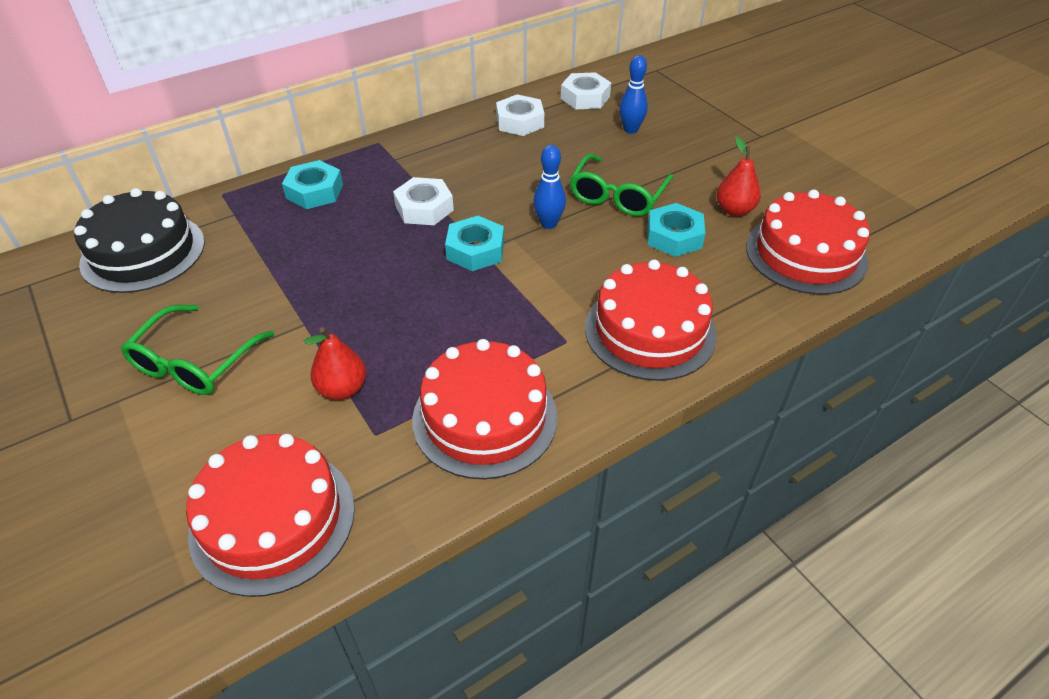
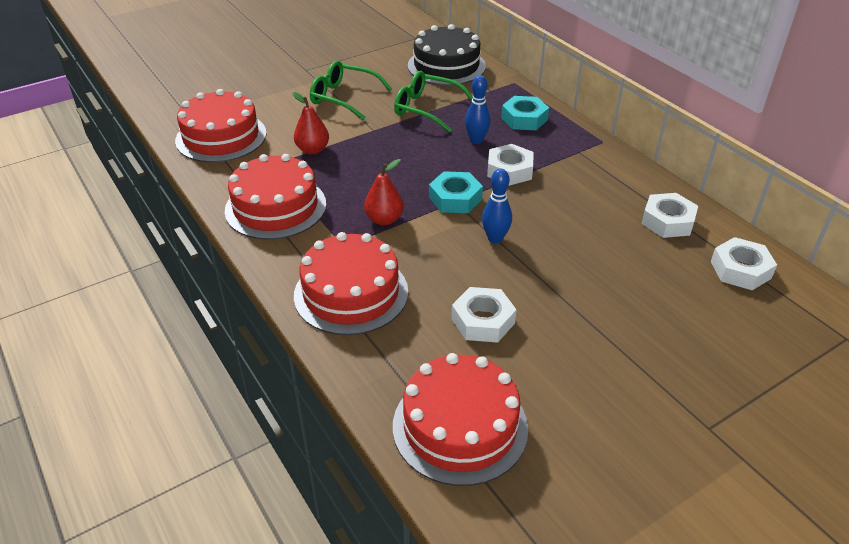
camera: 90 degrees right, 5 degrees down
green glasses [570,154,673,216] -> green glasses moved to [394,71,473,132]
blue bowling pin [619,55,648,134] -> blue bowling pin moved to [465,75,491,144]
turquoise nut [647,203,706,257] -> white nut [451,287,517,343]
red pear [716,137,761,216] -> red pear moved to [364,159,404,225]

